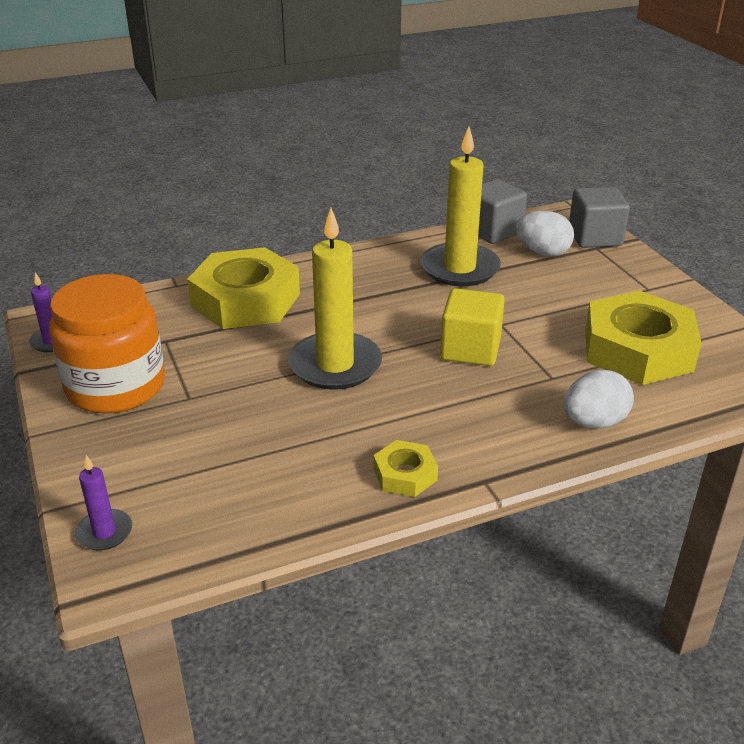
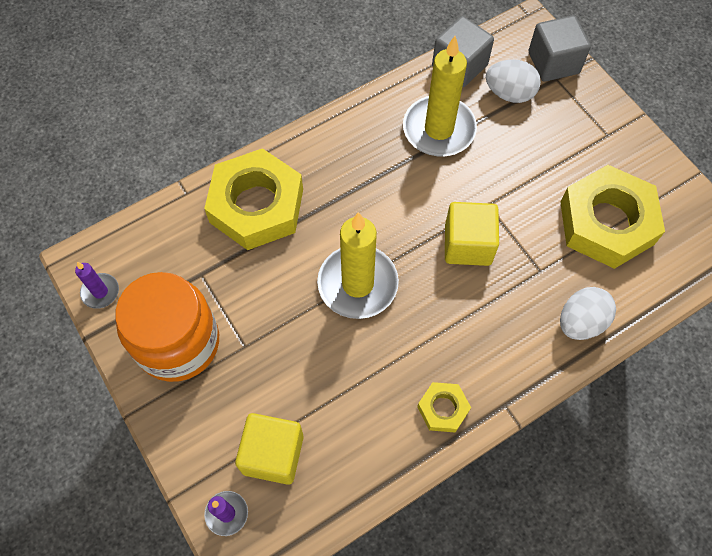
camera: 10 degrees left, 30 degrees up
none -> yellow cube [235,413,304,485]

